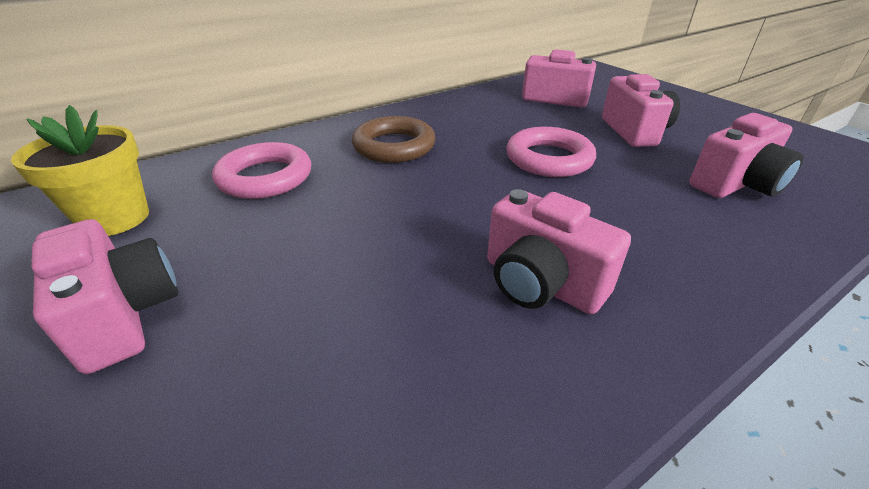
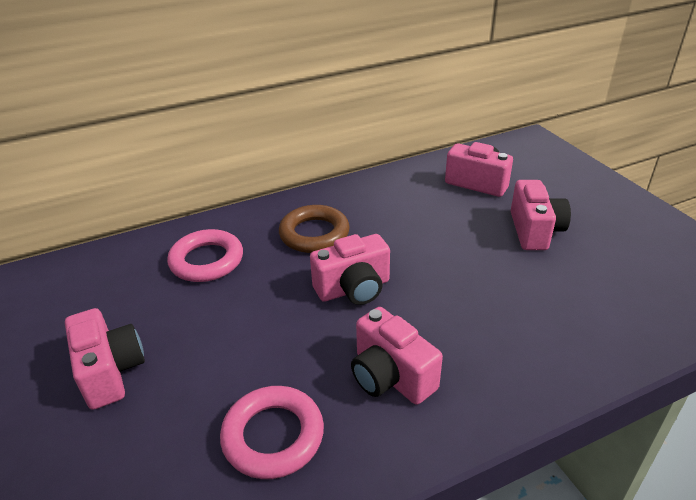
camera: 10 degrees right, 0 degrees up
yellow flower pot [11,105,149,236] -> none
pink ring [506,127,596,177] -> pink ring moved to [220,386,324,479]
pink camera [689,113,804,198] -> pink camera moved to [310,234,390,305]

